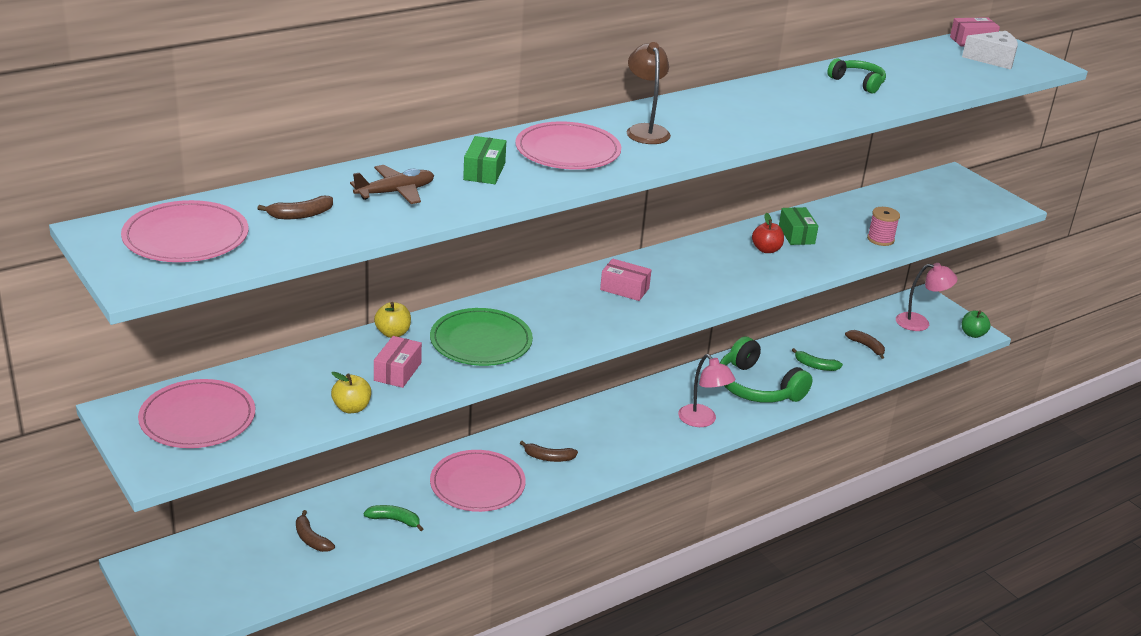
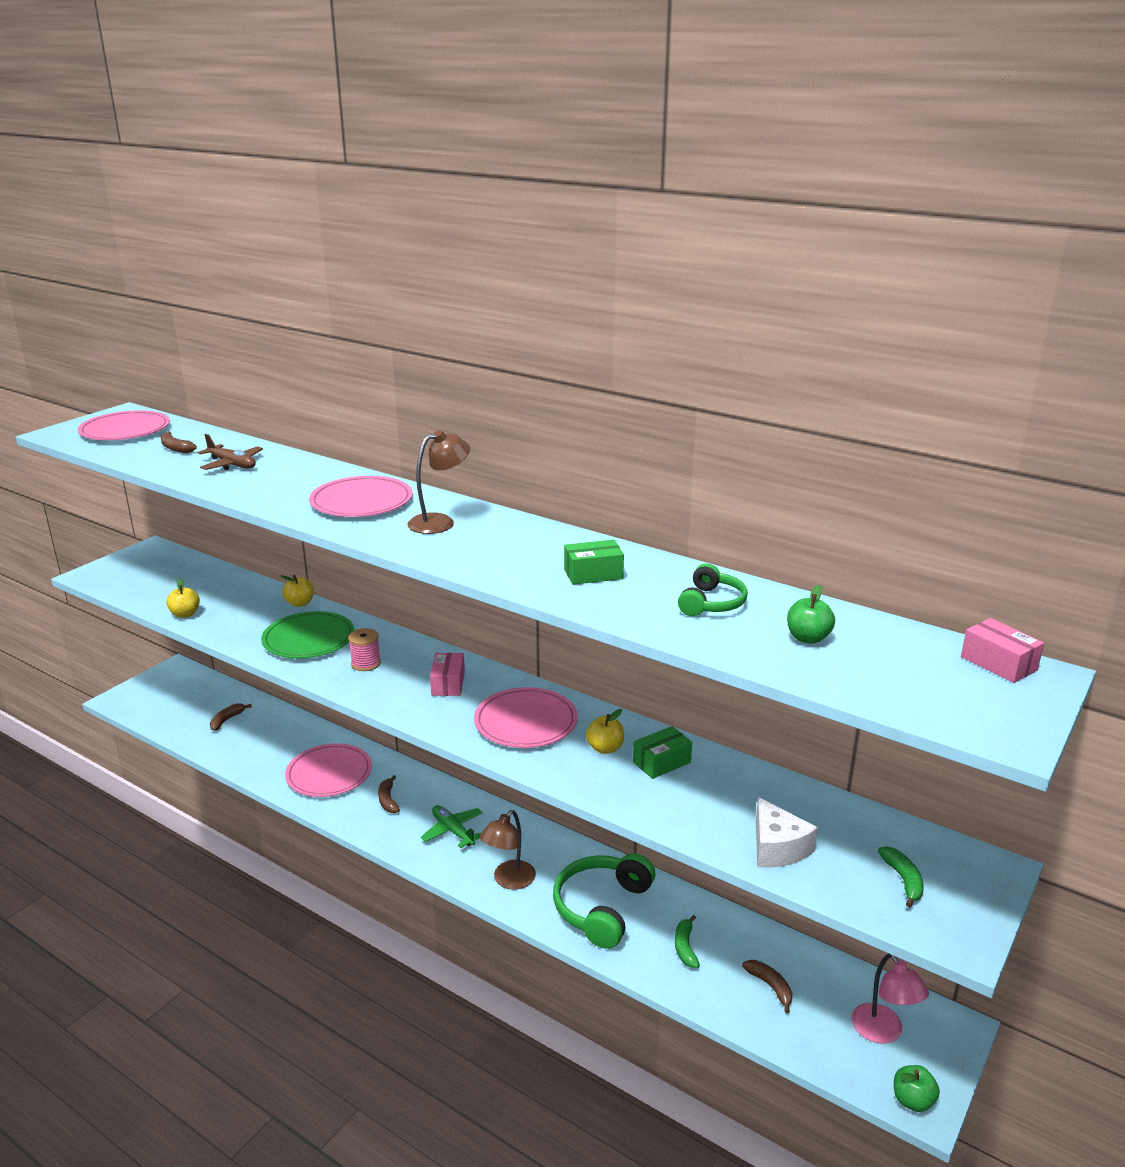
camera: 70 degrees right, 5 degrees down
pink plate [138,379,255,448] -> pink plate moved to [474,687,578,748]
green banana [363,505,423,531] -> green banana moved to [878,846,923,908]
pink box [374,336,422,388] -> none
green box [463,136,506,184] -> green box moved to [564,540,624,585]
pink lamp [678,354,735,427] -> brown lamp [480,810,536,890]
red apple [752,213,784,253] -> yellow apple [586,709,624,754]
brown banana [845,330,885,359] -> brown banana turned 60 degrees counterclockwise [742,960,792,1013]
pink spool [867,207,900,246] -> pink spool moved to [348,628,381,671]
white cheese [962,31,1018,70] -> white cheese moved to [756,797,818,868]
none -> green plane [421,805,483,848]
none -> green apple [787,585,835,644]

